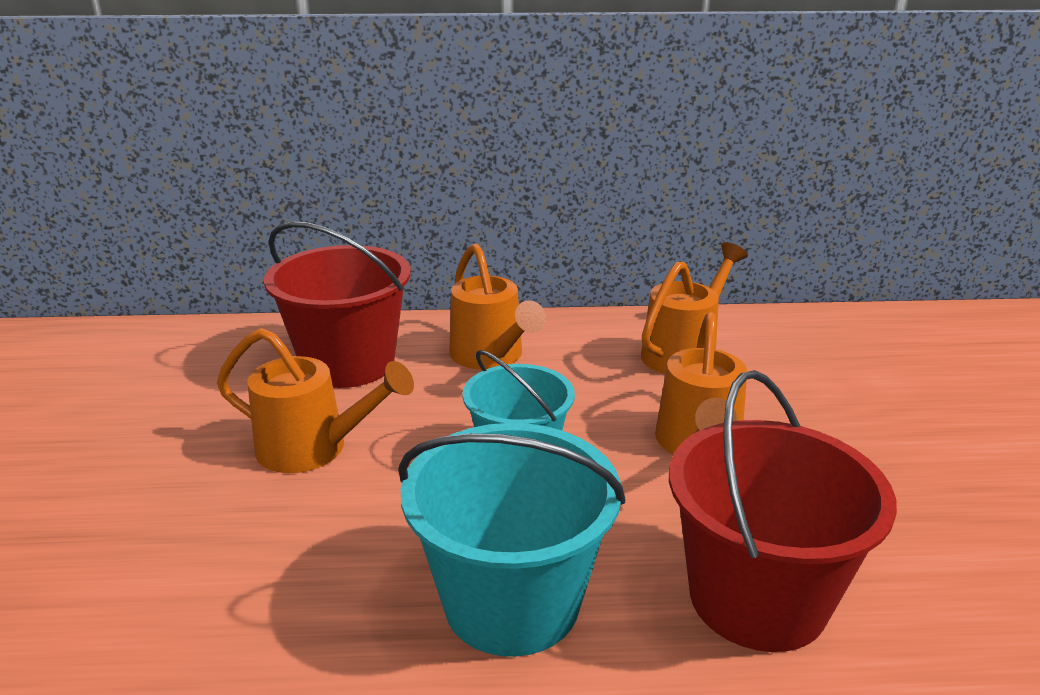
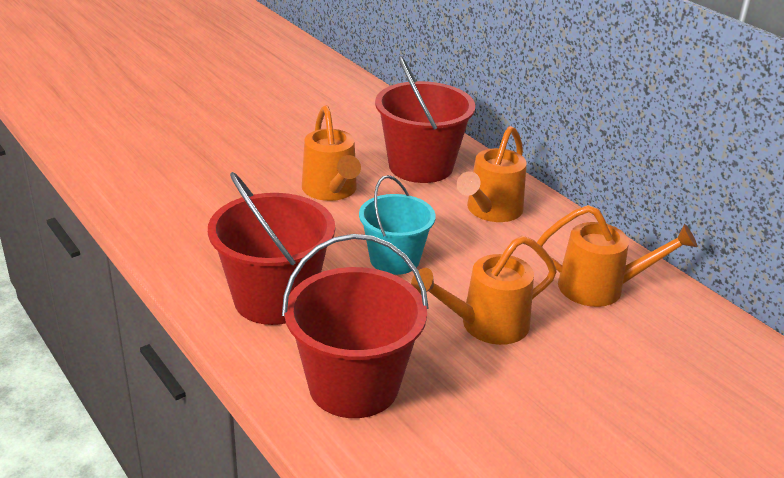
camera: 55 degrees right, 5 degrees up
turquoise bucket [398,423,625,657] -> red bucket [208,172,335,325]

